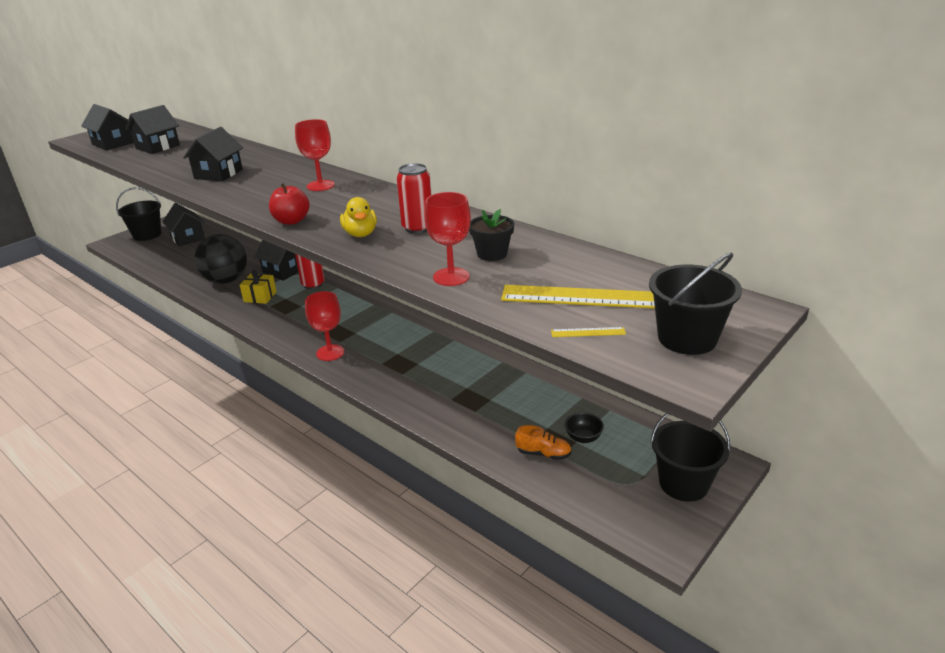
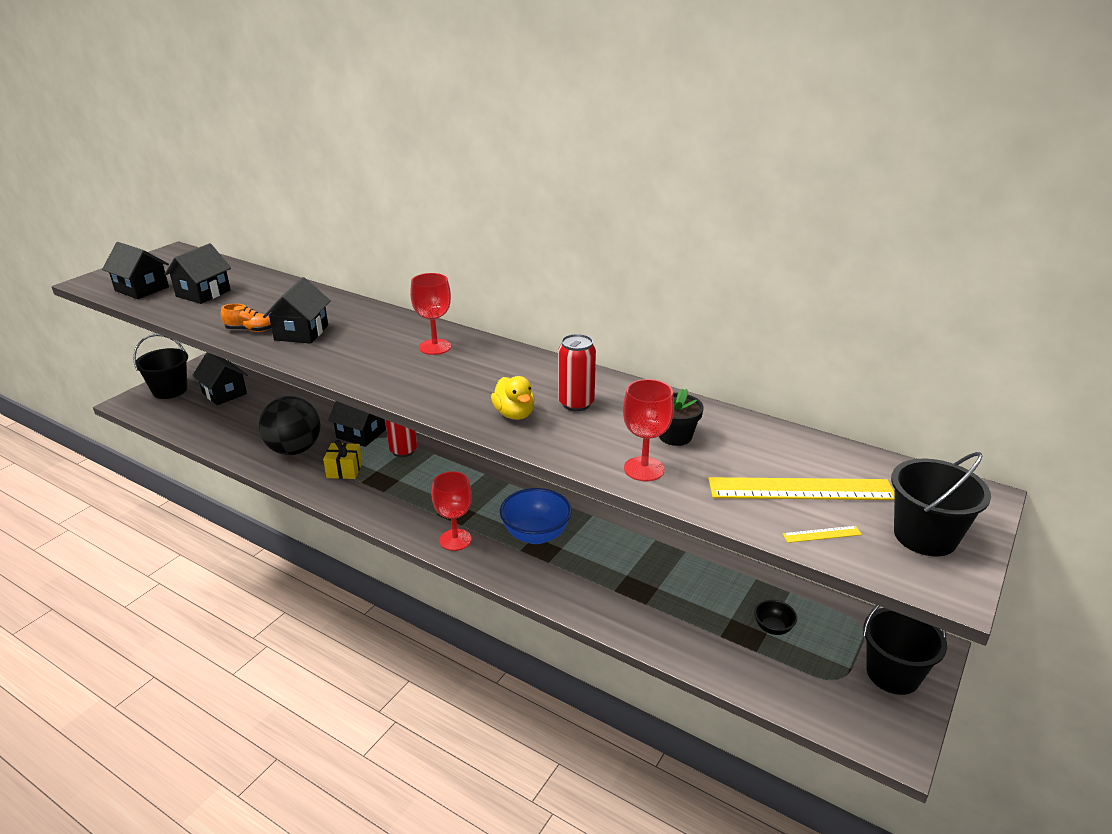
camera: 10 degrees left, 0 degrees up
red apple [269,183,310,225] -> none
orange shoe [515,425,572,460] -> orange shoe moved to [221,304,271,332]
none -> blue bowl [500,488,572,544]

